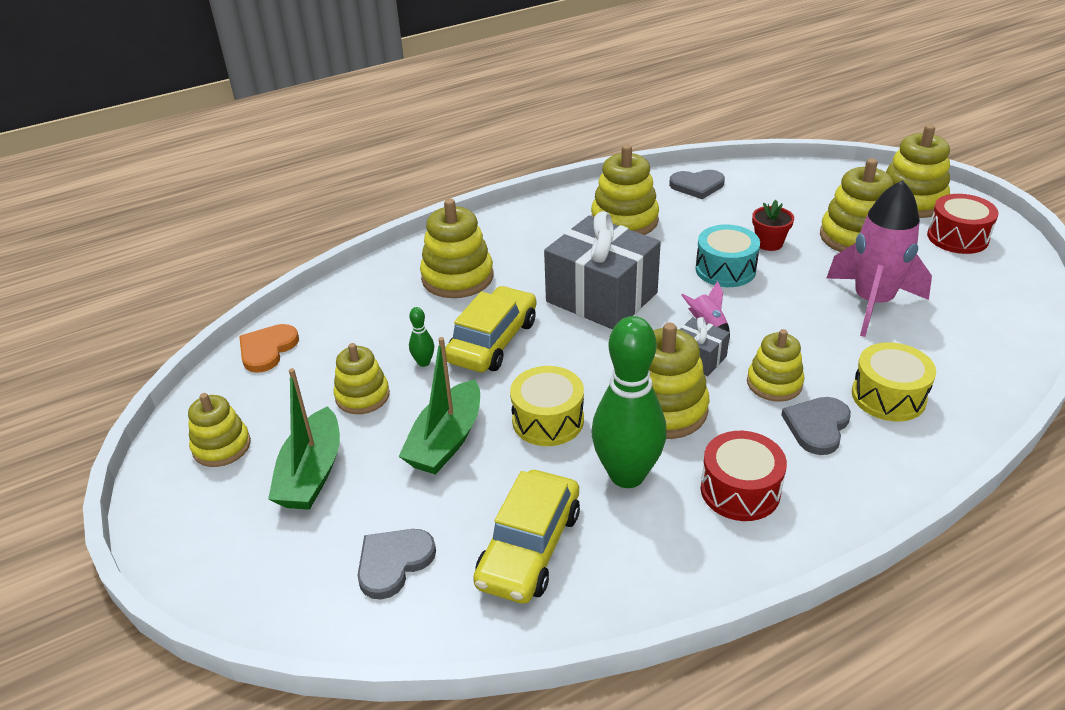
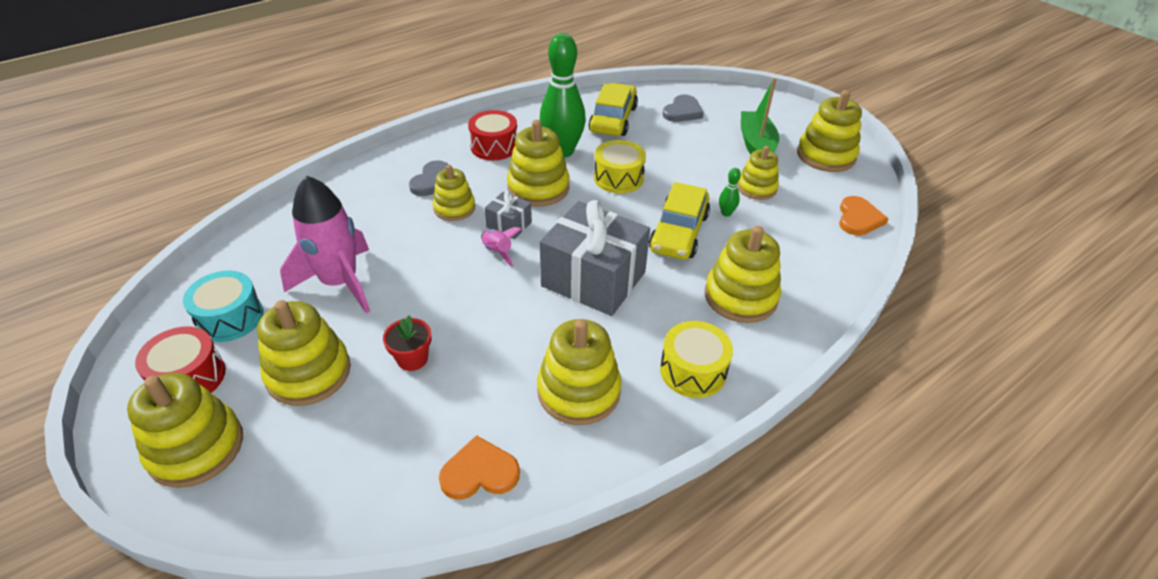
camera: 170 degrees right, 5 degrees up
yellow stacking toy [188,393,251,467] -> yellow stacking toy [797,90,862,172], size x1.55
green boat [398,337,480,475] -> none
grey heart [669,170,725,199] -> orange heart [439,435,520,500]
turquoise drum [695,225,760,287] -> turquoise drum moved to [183,270,263,342]
yellow drum [852,342,936,422] -> yellow drum moved to [660,321,733,398]

